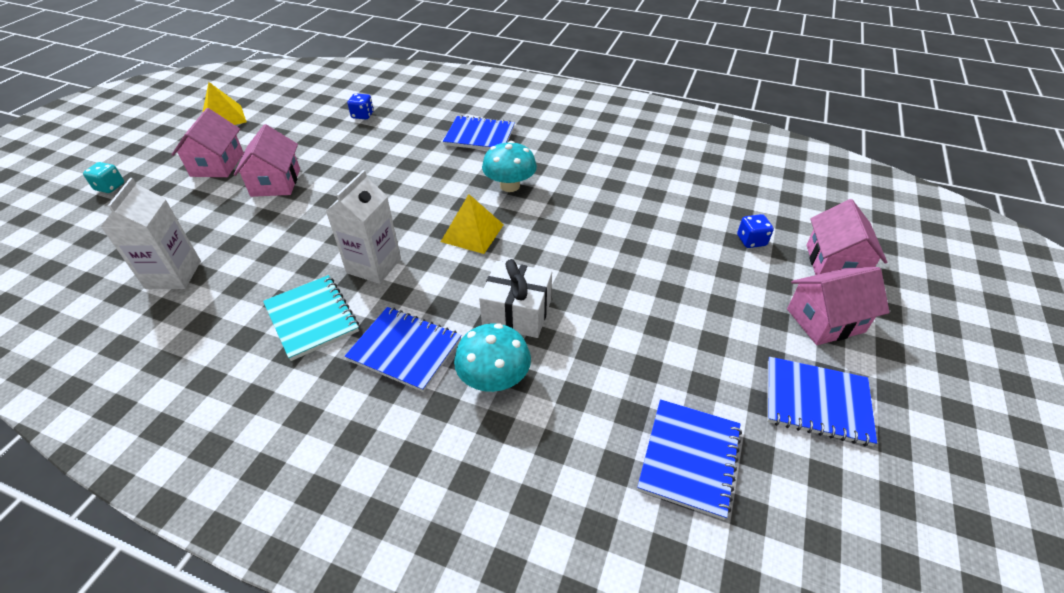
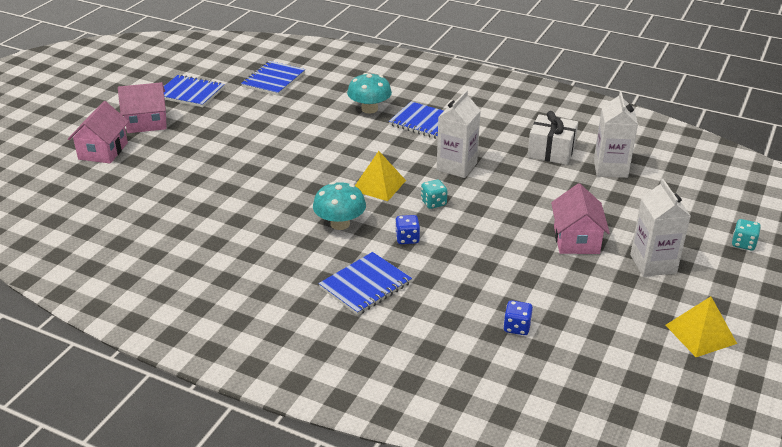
camera: 175 degrees left, 10 degrees down
pink house [171,108,244,177] -> white carton [630,179,691,277]
turquoise notebook [263,275,359,361] -> none
blue notebook [443,115,515,150] -> blue notebook turned 60 degrees counterclockwise [319,252,412,315]
white gift [479,259,552,338] -> white gift moved to [527,111,578,165]
blue dice [737,214,774,248] -> blue dice moved to [395,215,420,244]
none -> turquoise dice [421,179,447,209]

